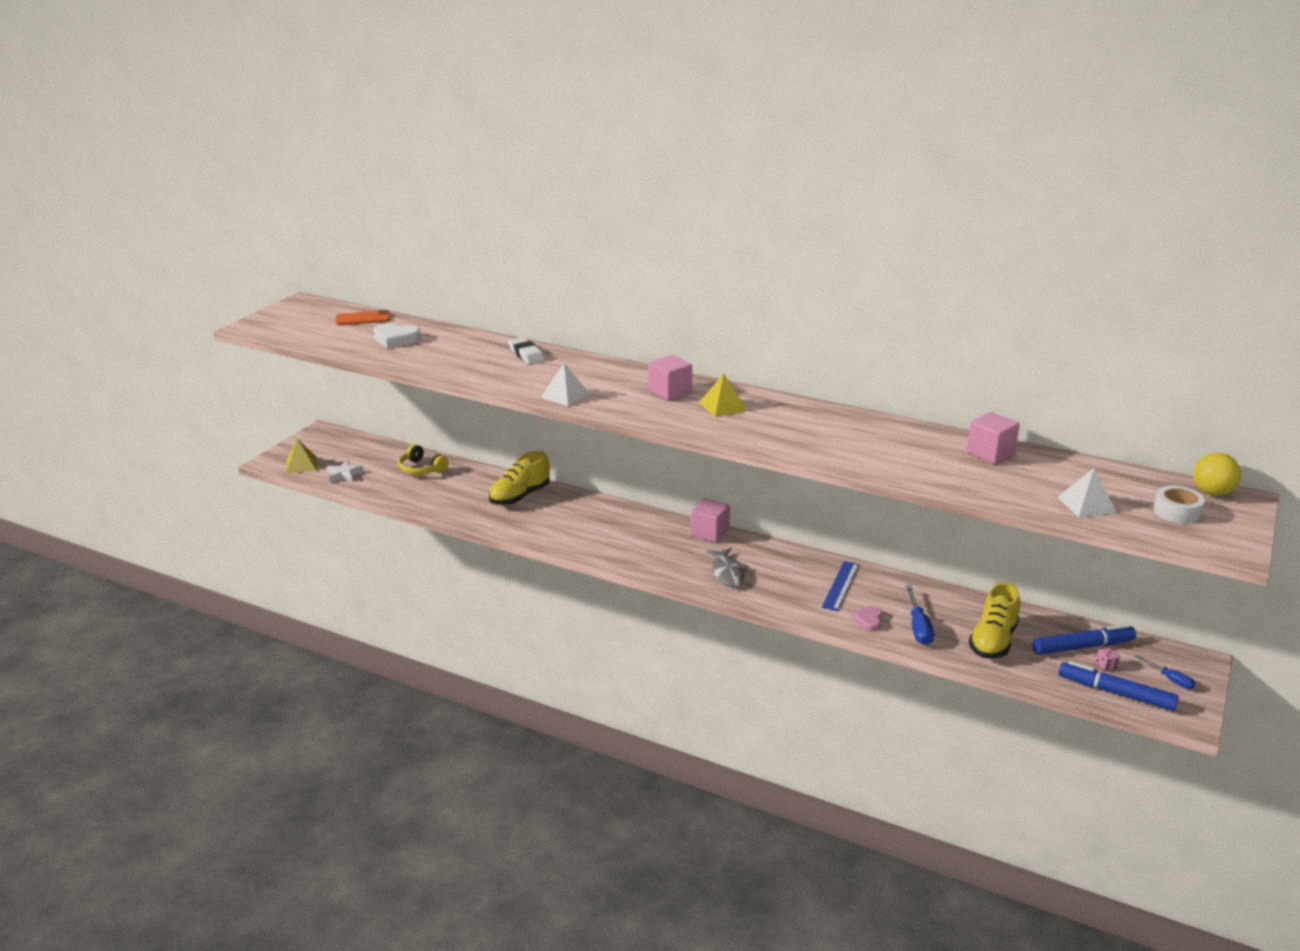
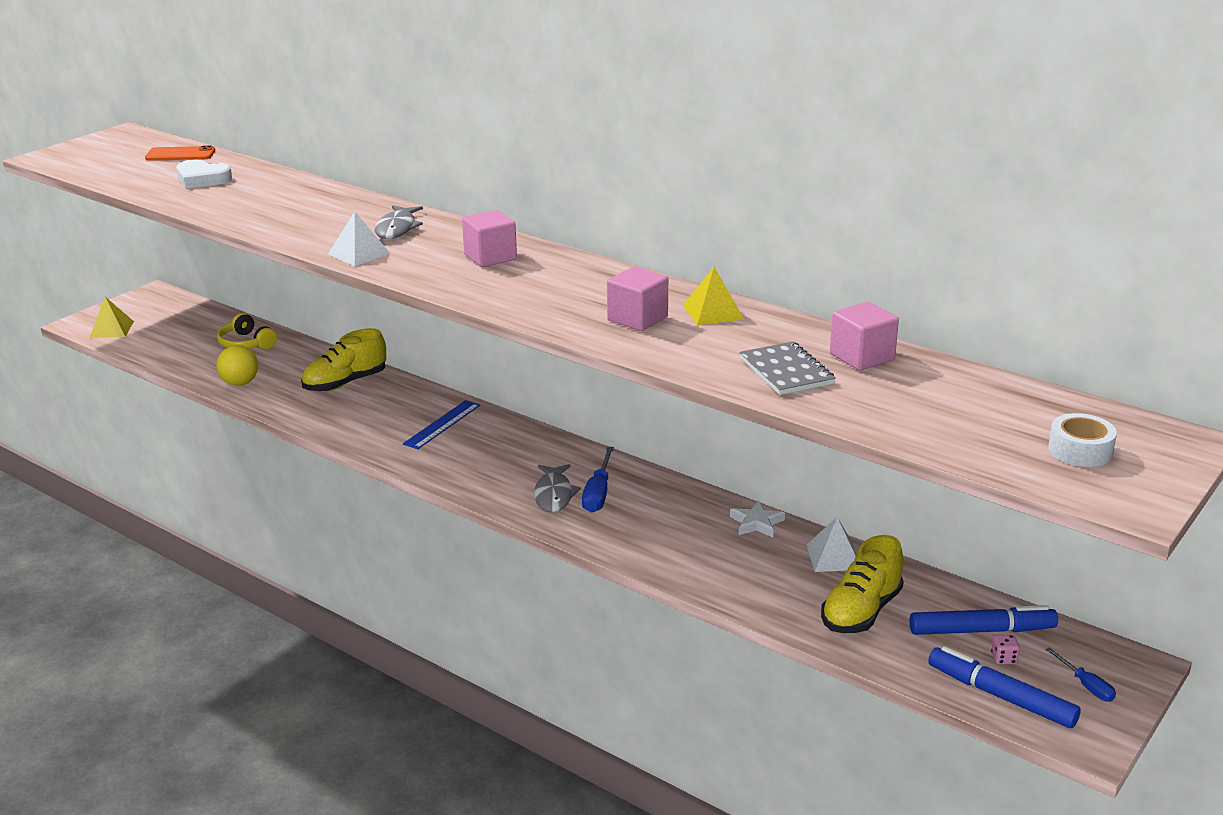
camera: 10 degrees right, 0 degrees up
white star [326,461,363,482] -> white star moved to [730,501,785,537]
white eraser [508,337,545,365] -> none
pink cube [691,498,730,543] -> pink cube moved to [607,266,668,331]
yellow pyramid [699,374,747,417] -> yellow pyramid moved to [683,267,744,325]
blue ruler [822,561,859,611] -> blue ruler moved to [403,400,480,449]
pink heart [853,606,882,632] -> none
blue screwdriver [906,585,934,645] -> blue screwdriver moved to [582,446,614,513]
white pyramid [1058,468,1116,518] -> white pyramid moved to [807,517,856,572]
yellow ball [1193,453,1241,496] -> yellow ball moved to [217,345,258,386]
none -> grey fish [375,205,423,239]
none -> grey notebook [739,341,836,395]

